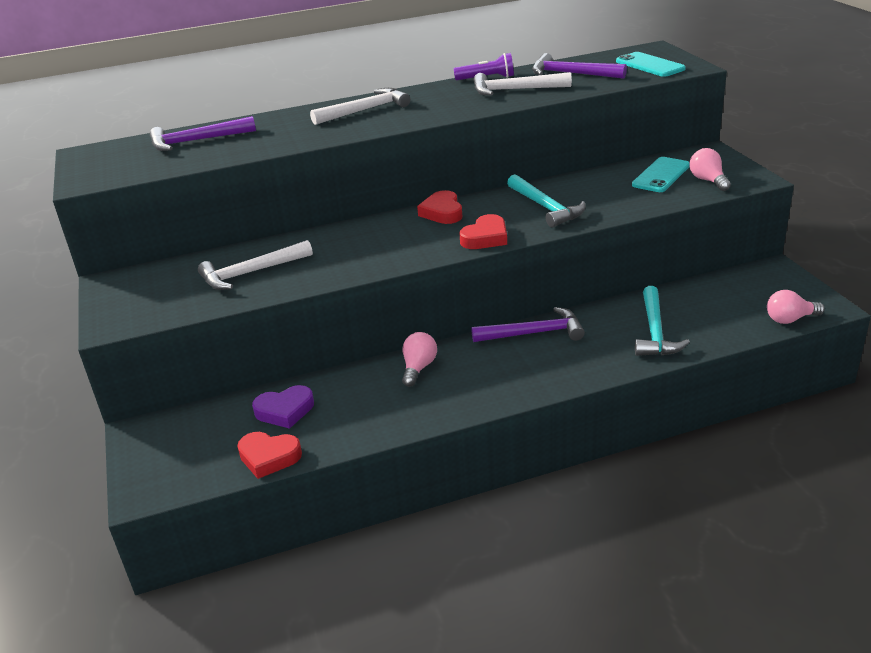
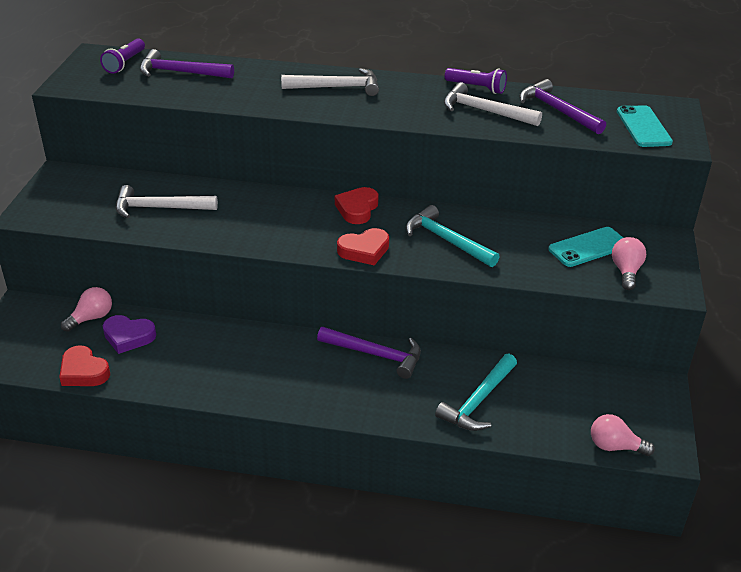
camera: 25 degrees right, 5 degrees up
pink light bulb [402,332,437,387] -> pink light bulb moved to [61,287,112,332]
turquoise hammer [507,174,585,227] -> turquoise hammer turned 135 degrees clockwise [406,205,499,267]
none -> purple flashlight [100,38,145,74]

